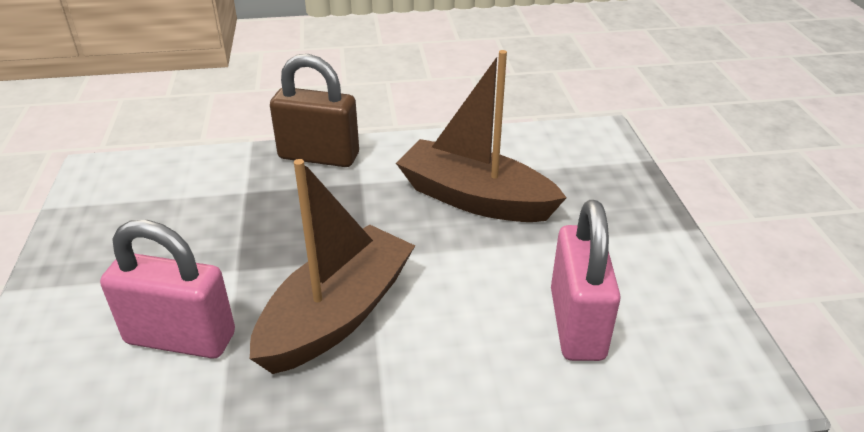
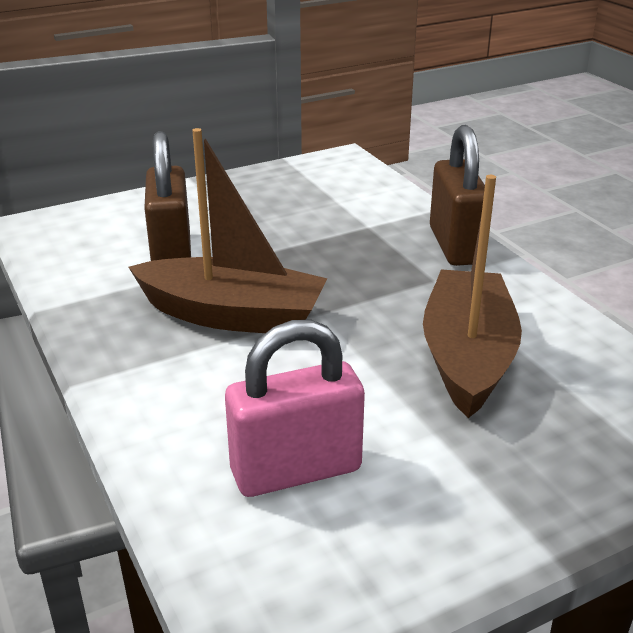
camera: 70 degrees right, 5 degrees down
pink padlock [100,220,235,358] -> brown padlock [144,131,191,261]

